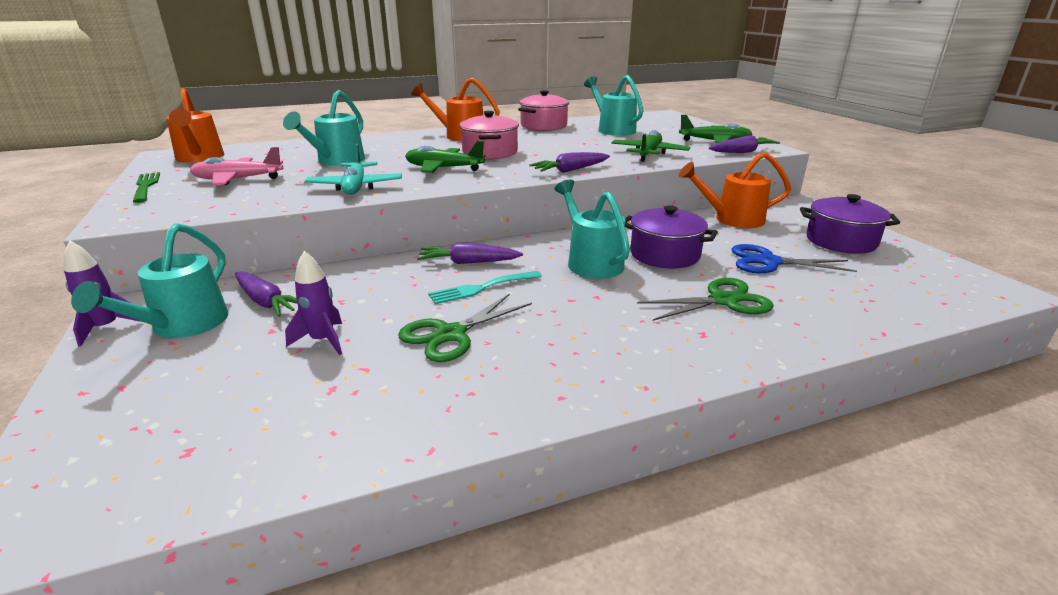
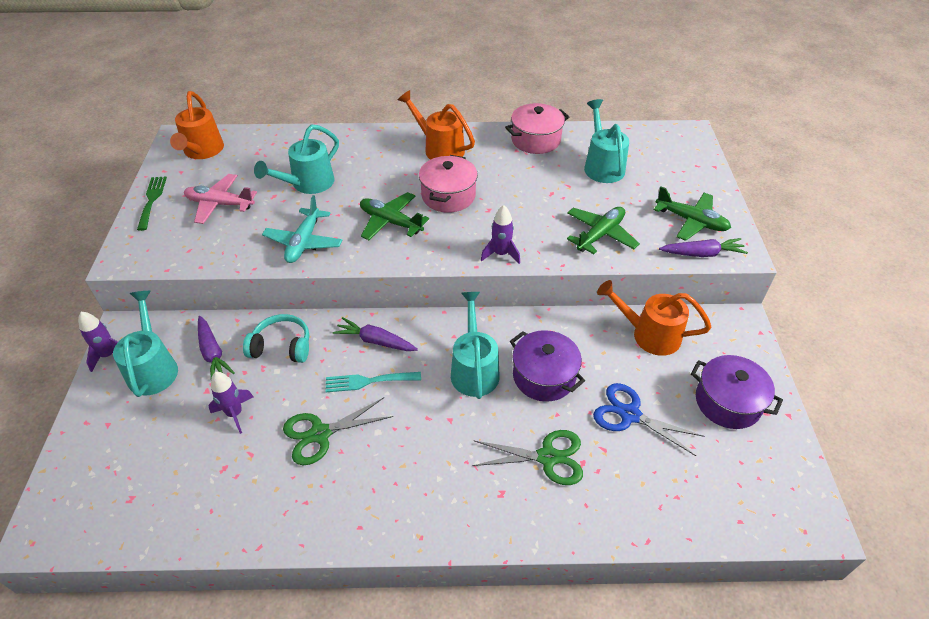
camera: 20 degrees right, 20 degrees up
turquoise watering can [71,223,229,338] -> turquoise watering can turned 135 degrees clockwise [113,291,178,397]
purple carrot [529,152,610,173] -> purple rocket [481,205,520,264]
none -> turquoise headphones [243,314,309,363]

